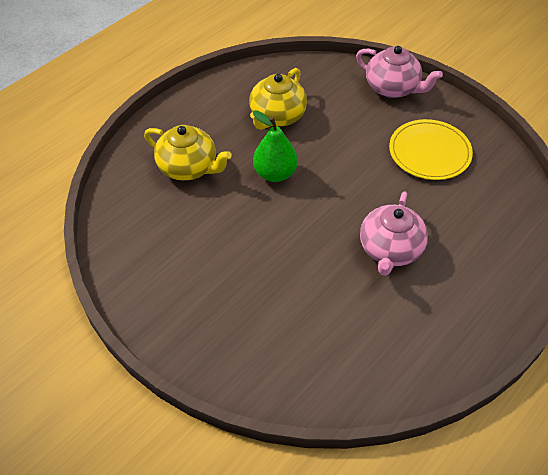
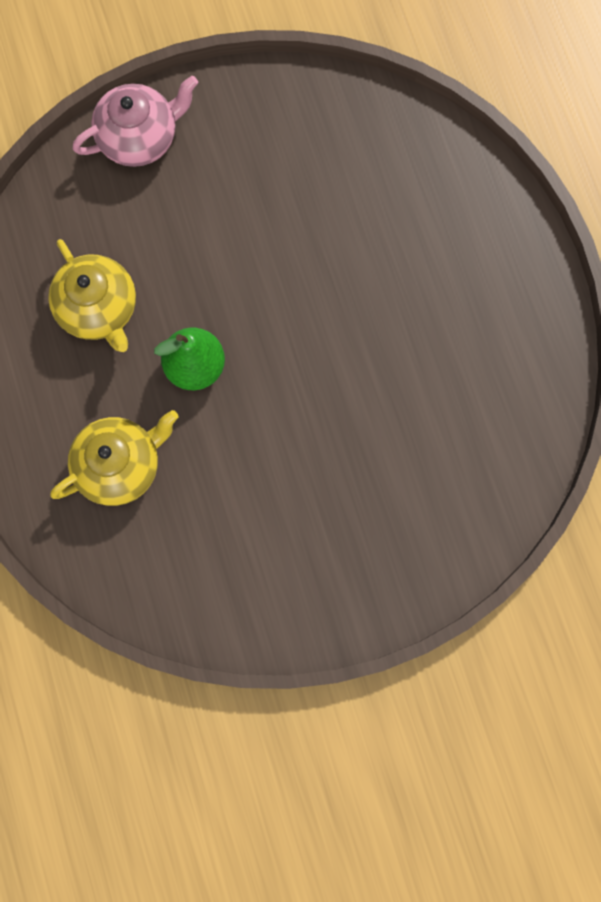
camera: 60 degrees left, 25 degrees up
pink teapot [360,191,428,276] -> none
yellow plate [389,119,473,180] -> none

